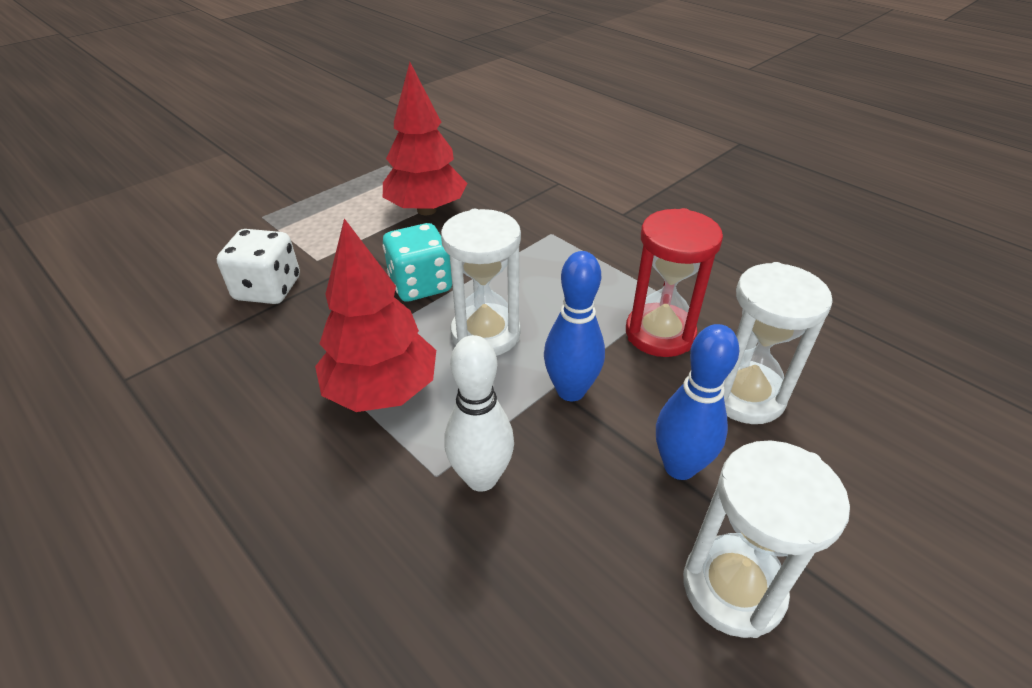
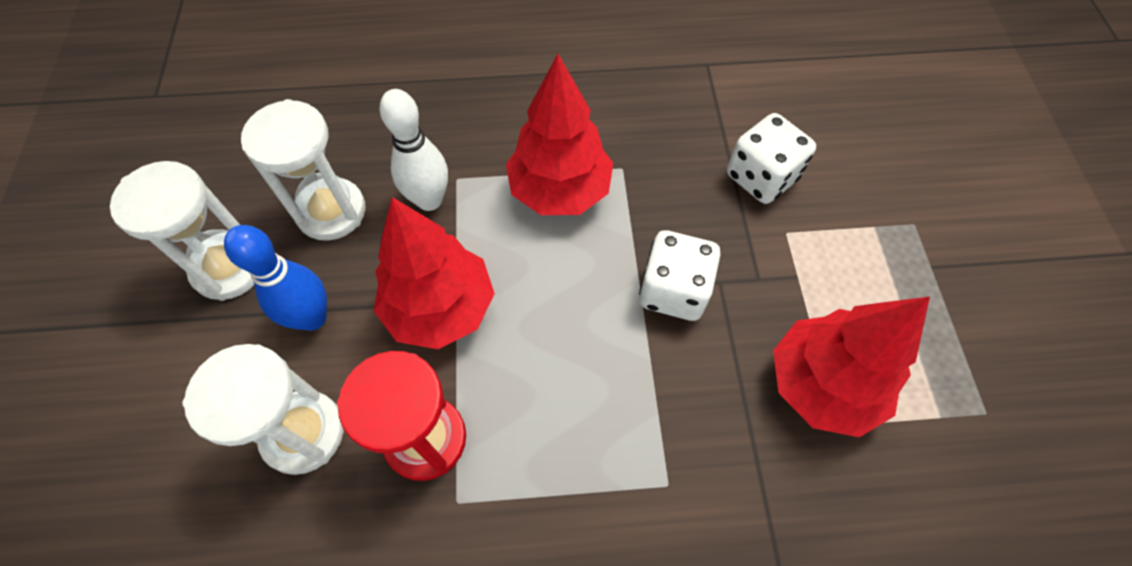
camera: 130 degrees right, 20 degrees up
turquoise dice [383,223,452,302] -> white dice [639,230,721,321]
white hourglass [441,209,521,356] -> white hourglass moved to [241,99,366,241]
blue bowling pin [544,251,605,401] -> red tree [374,197,495,349]

